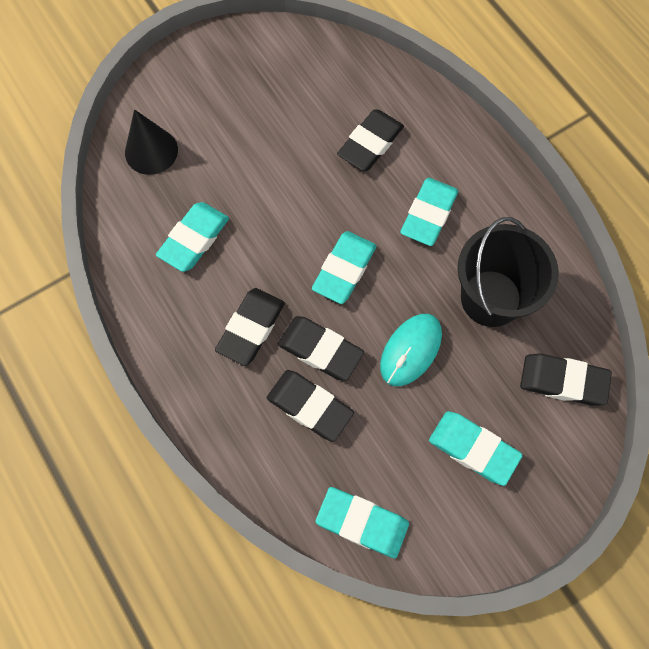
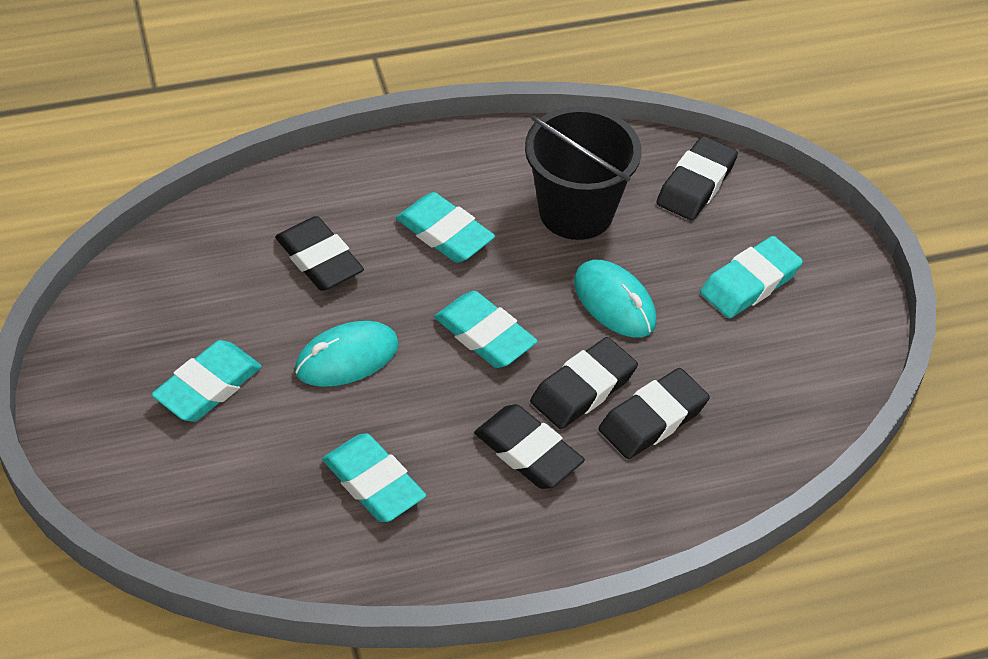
camera: 75 degrees left, 20 degrees down
black cone [125,109,178,175] -> none
turquoise eraser [315,487,409,558] -> turquoise eraser moved to [152,340,262,422]
none -> turquoise mouse [295,321,399,387]

